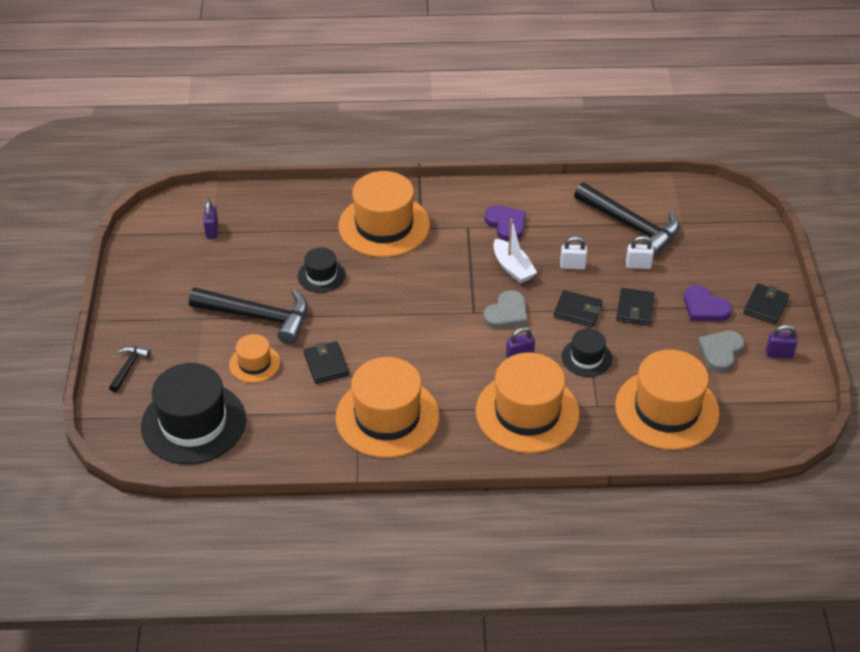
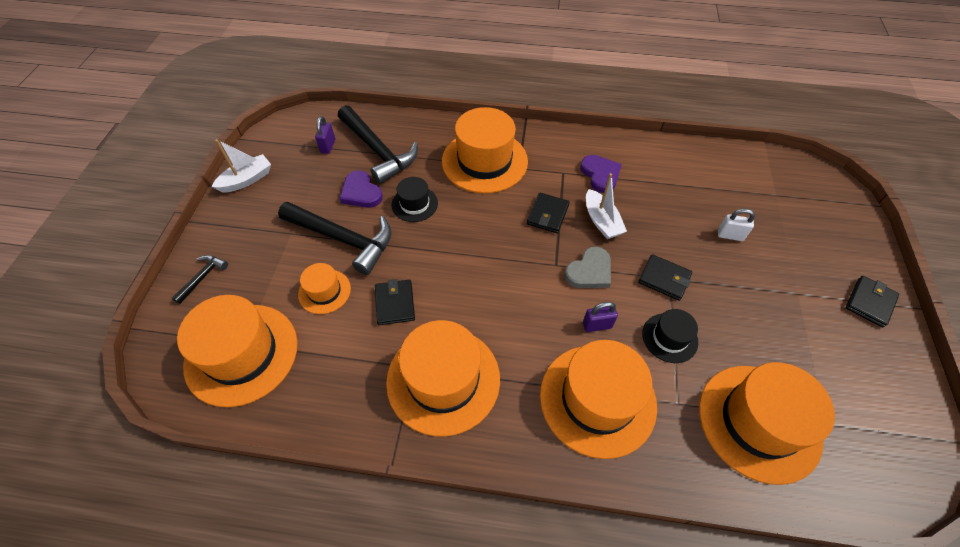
camera: 10 degrees right, 10 degrees up
black hat [141,363,246,464] -> orange hat [177,295,298,407]
white padlock [560,236,587,269] -> none
black hammer [574,183,679,258] -> black hammer moved to [338,105,418,184]
black wallet [616,288,655,326] -> black wallet moved to [527,193,570,233]
purple heart [684,285,732,322] -> purple heart moved to [339,170,383,208]
grey heart [698,331,745,372] -> none
purple padlock [766,325,798,359] -> none
none -> white boat [212,139,271,192]

